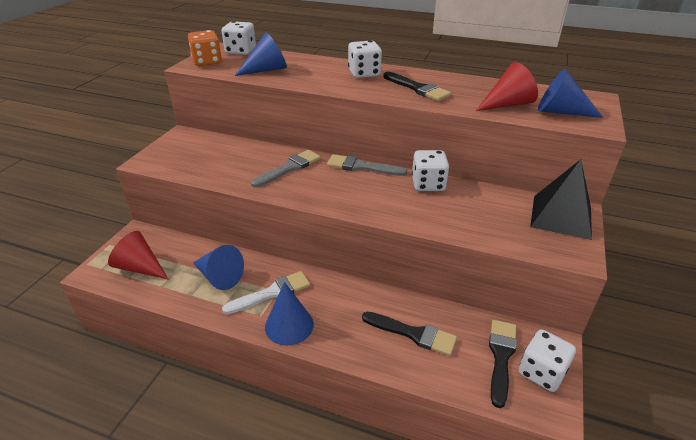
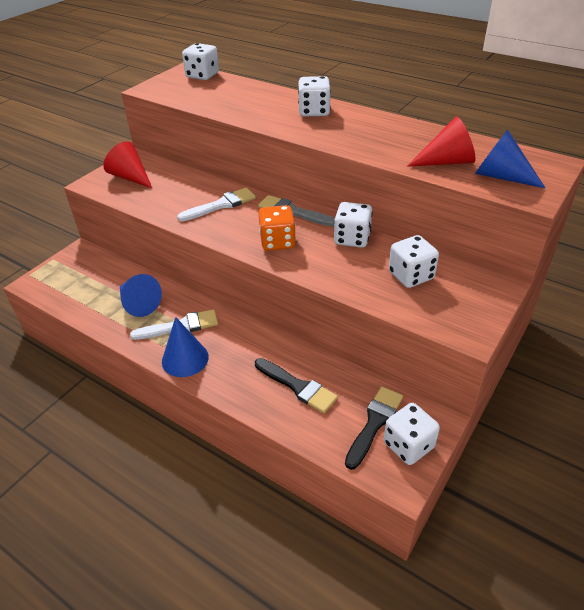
camera: 15 degrees right, 5 degrees up
red cone [108,231,169,280] -> red cone moved to [103,141,152,188]
orange dice [188,30,222,66] -> orange dice moved to [258,205,296,251]
blue cone [235,32,287,76] -> none
grey brush [251,150,321,187] -> white brush [177,188,256,221]
black brush [383,72,451,101] -> none
black pyramid [530,159,592,240] -> none
none -> white dice [389,235,439,288]

